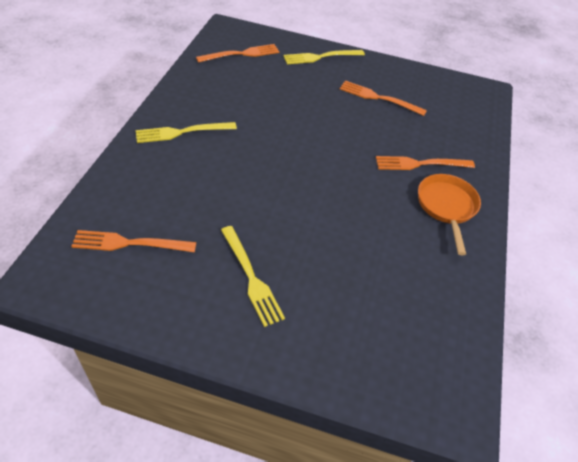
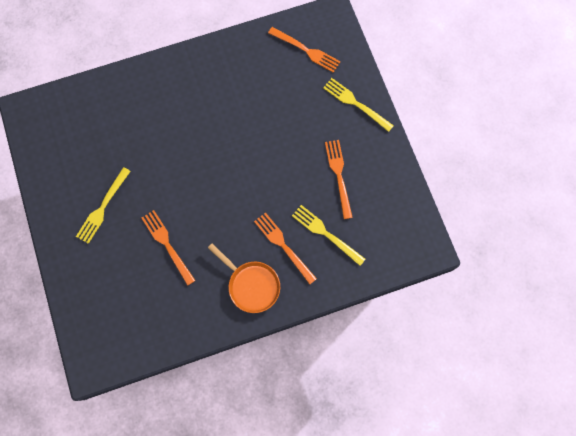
camera: 60 degrees right, 25 degrees up
orange fork [71,230,196,252] -> orange fork moved to [142,210,196,285]
yellow fork [136,122,237,143] -> yellow fork moved to [292,205,365,266]
orange pan [418,174,481,255] -> orange pan turned 75 degrees clockwise [208,244,280,313]

